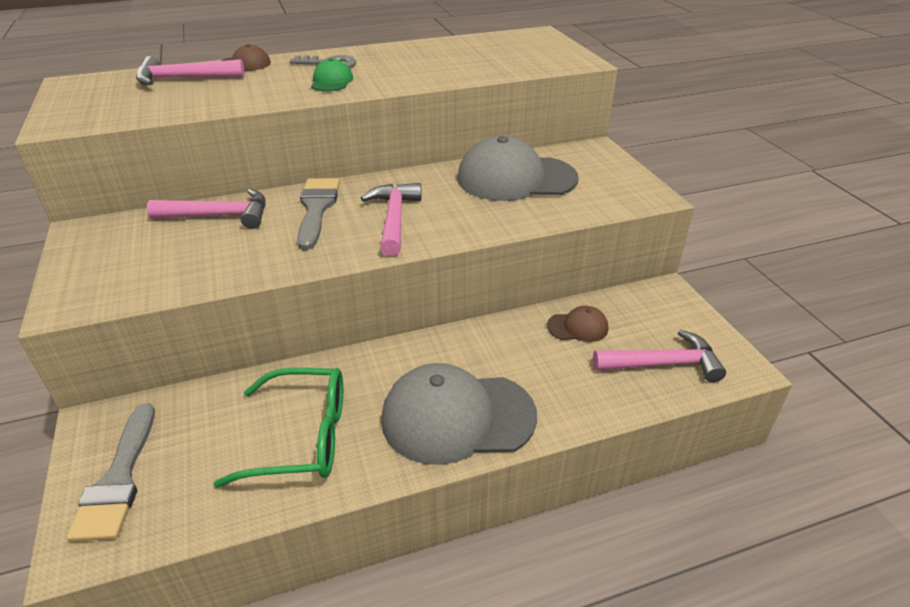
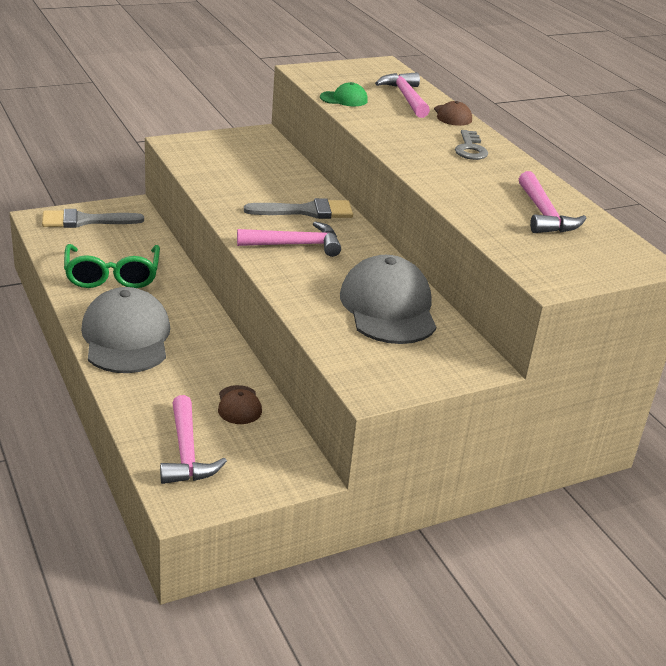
camera: 80 degrees right, 5 degrees down
pink hammer [147,189,266,229] -> pink hammer moved to [519,171,587,233]
green cap [311,58,353,91] -> green cap moved to [320,82,368,106]

